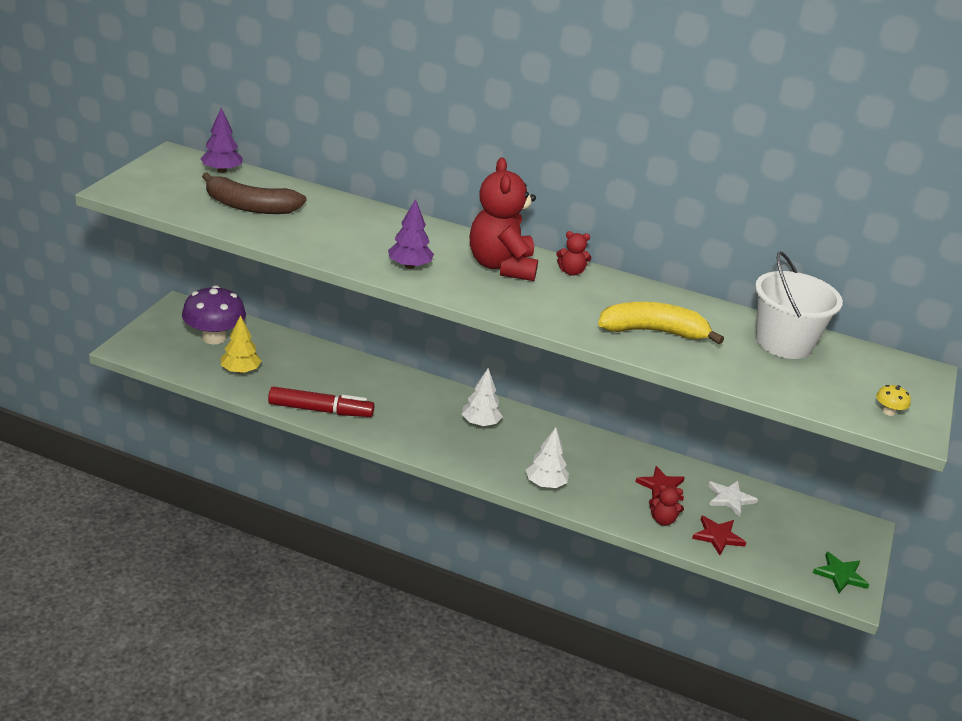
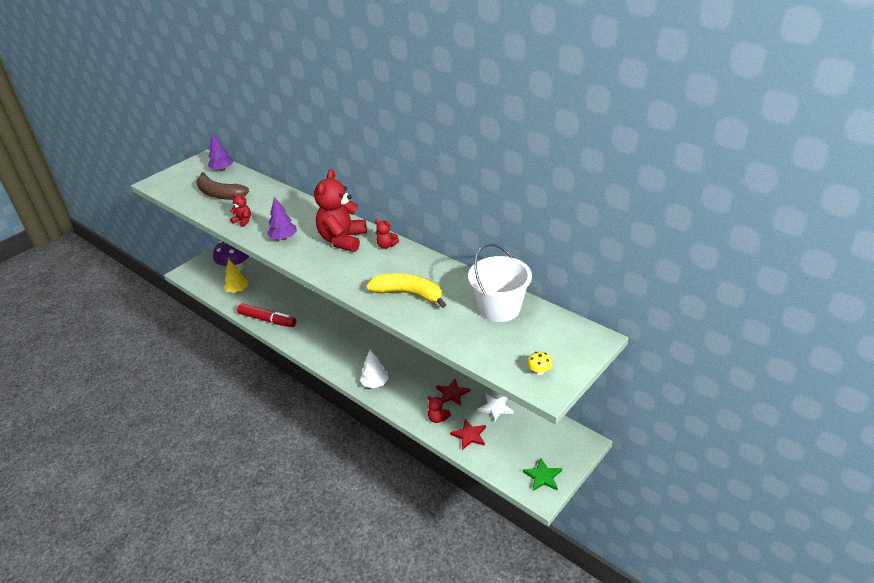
camera: 25 degrees right, 5 degrees up
white tree [462,368,503,426] -> none
none -> red teddy bear [230,193,251,227]

